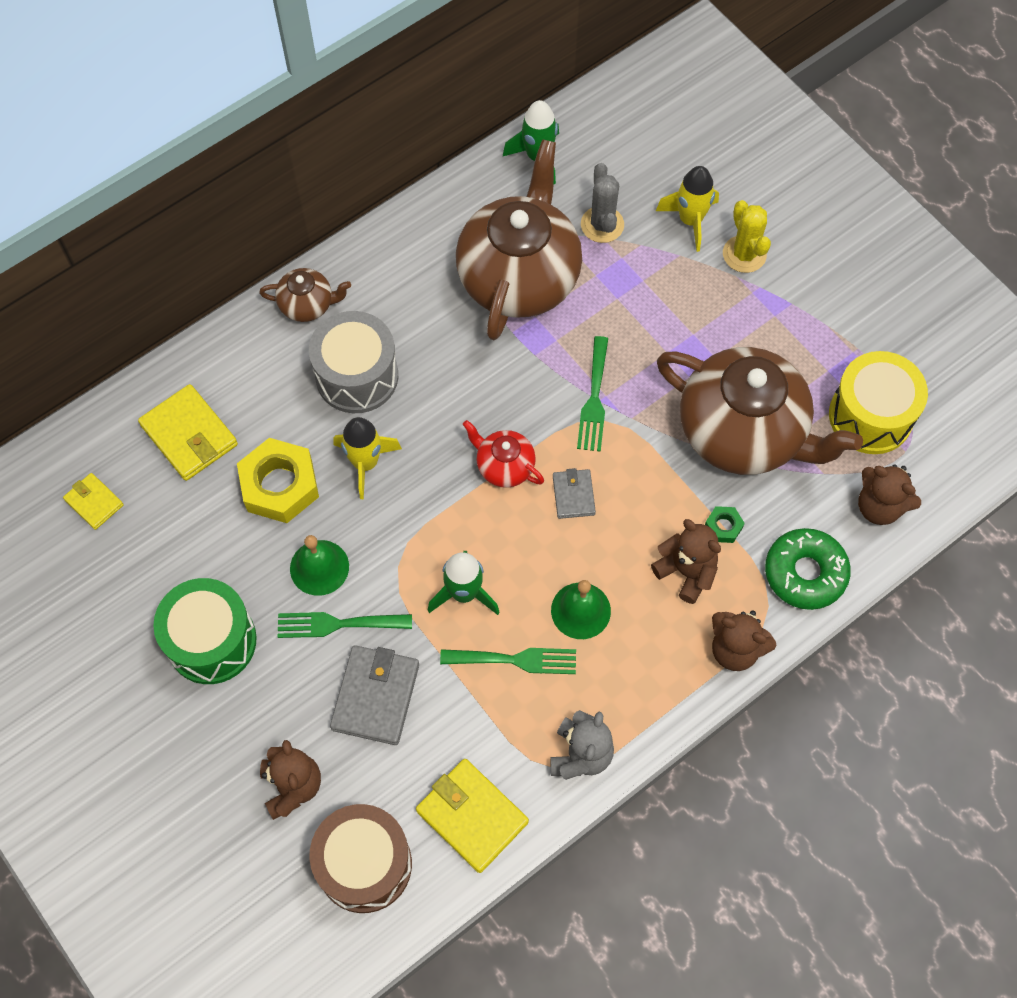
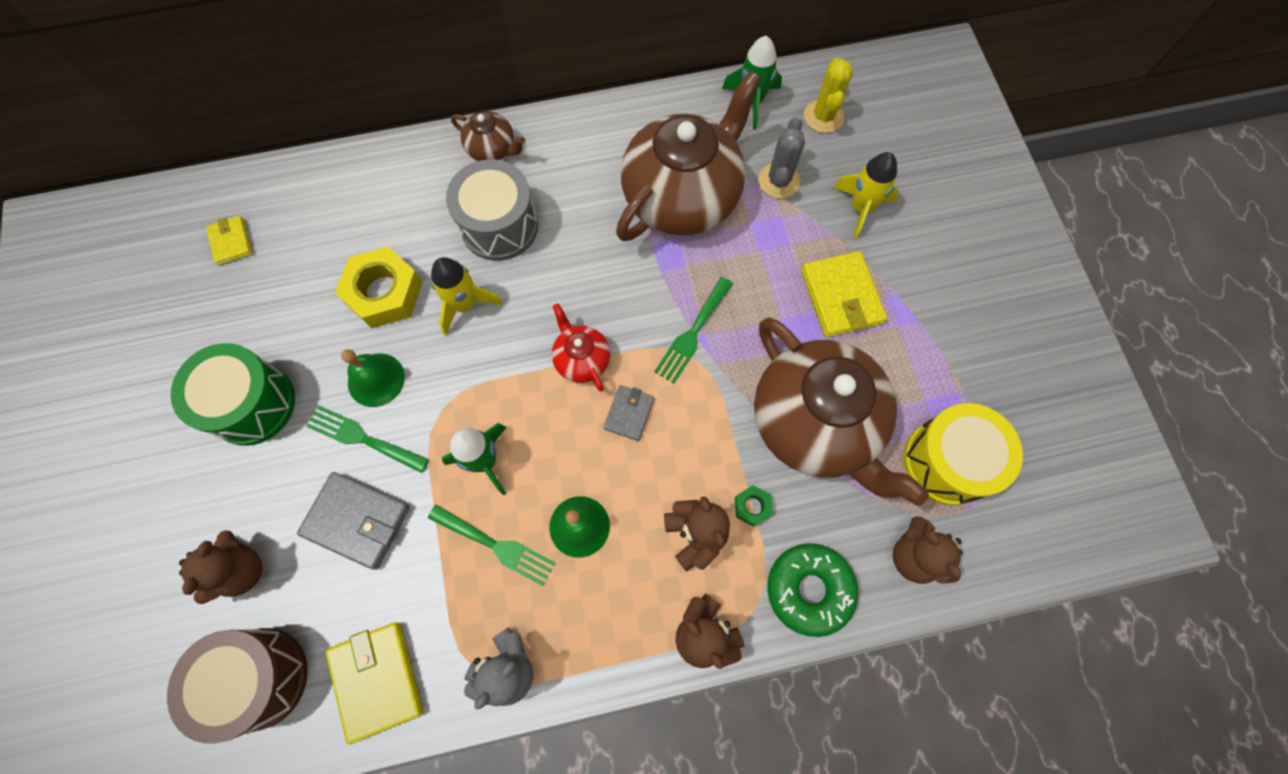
camera: 25 degrees right, 5 degrees up
yellow wallet [138,384,238,481] -> yellow wallet moved to [801,251,887,337]
grey wallet [330,645,419,745] -> grey wallet turned 75 degrees clockwise [297,472,410,570]
yellow cactus [723,200,771,273] -> yellow cactus moved to [804,57,853,133]

